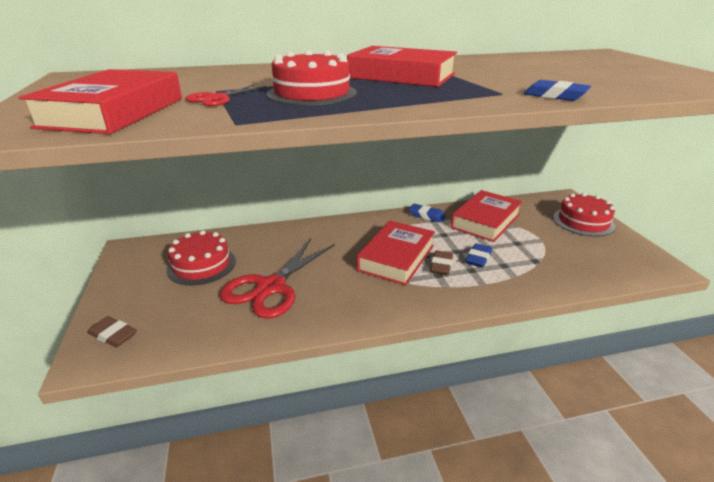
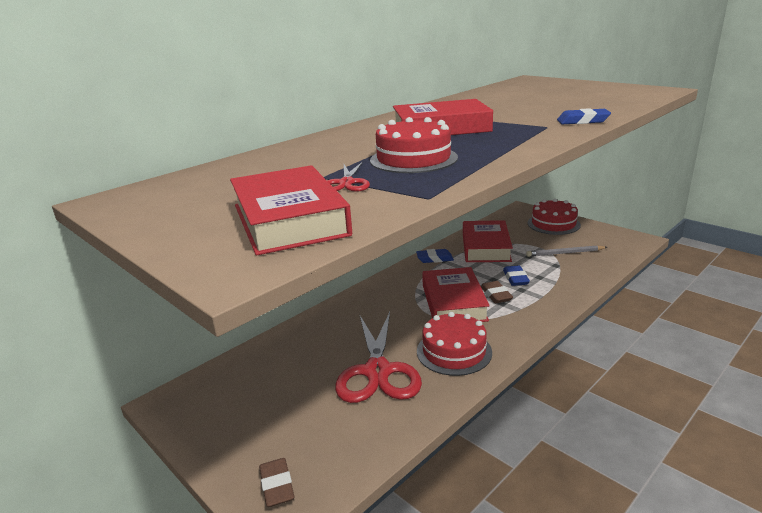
camera: 30 degrees left, 5 degrees down
brown eraser [87,316,137,348] -> brown eraser turned 75 degrees clockwise [259,458,295,507]
red cake [167,230,236,286] -> red cake moved to [417,312,492,376]
none -> grey pencil [526,245,607,257]

